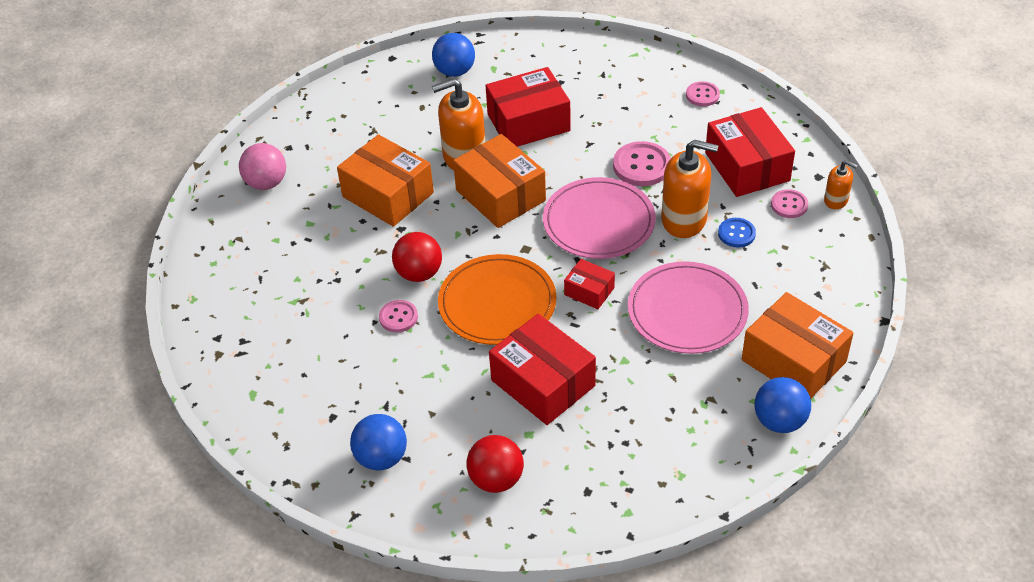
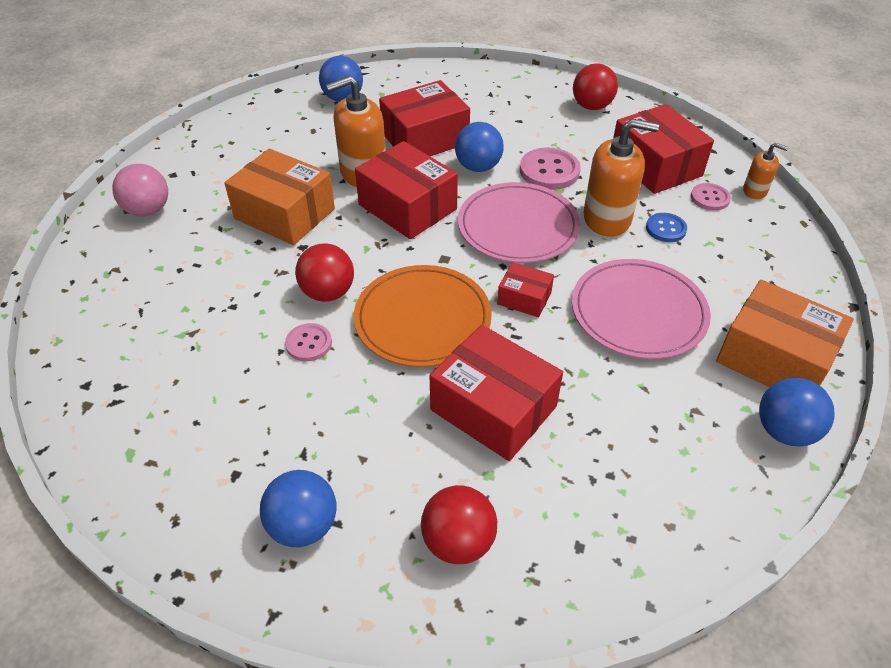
camera: 10 degrees left, 0 degrees up
orange box [453,134,546,228] -> red box [355,141,458,239]
pink button [686,81,720,106] -> red ball [573,63,618,110]
none -> blue ball [455,122,504,172]

